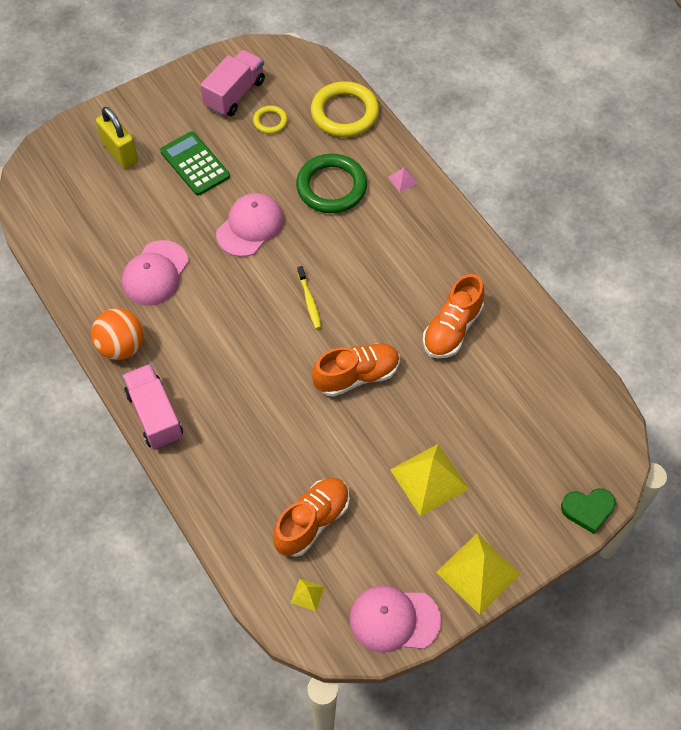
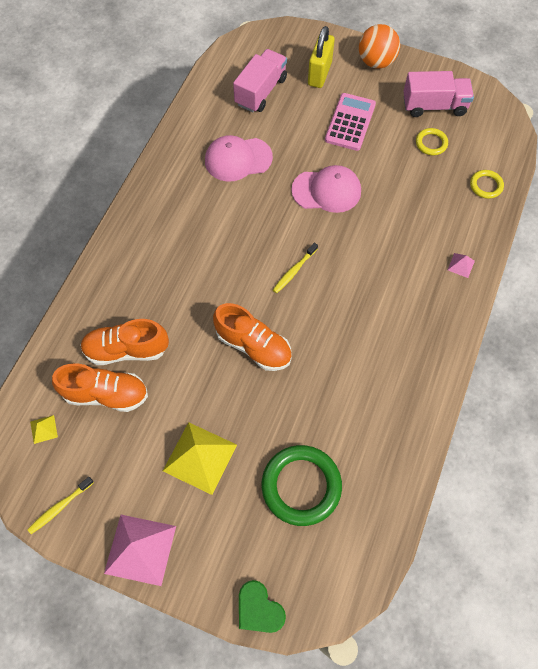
camera: 55 degrees right, 5 degrees up
orange ball [91,308,144,360] -> orange ball moved to [359,24,400,69]
pink truck [122,364,183,449] -> pink truck moved to [233,49,287,112]
green calculator [160,131,230,196] -> pink calculator [325,93,376,151]
green ring [296,154,367,213] -> green ring moved to [262,445,342,526]
yellow ring [311,81,379,137] -> yellow ring [470,170,504,199], size x0.50
pink cap [350,585,441,653] -> yellow toothbrush [27,477,94,534]
orange shoe [423,274,485,358] -> orange shoe moved to [80,319,169,365]
yellow pyramid [436,533,521,615] -> pink pyramid [104,515,176,586]

